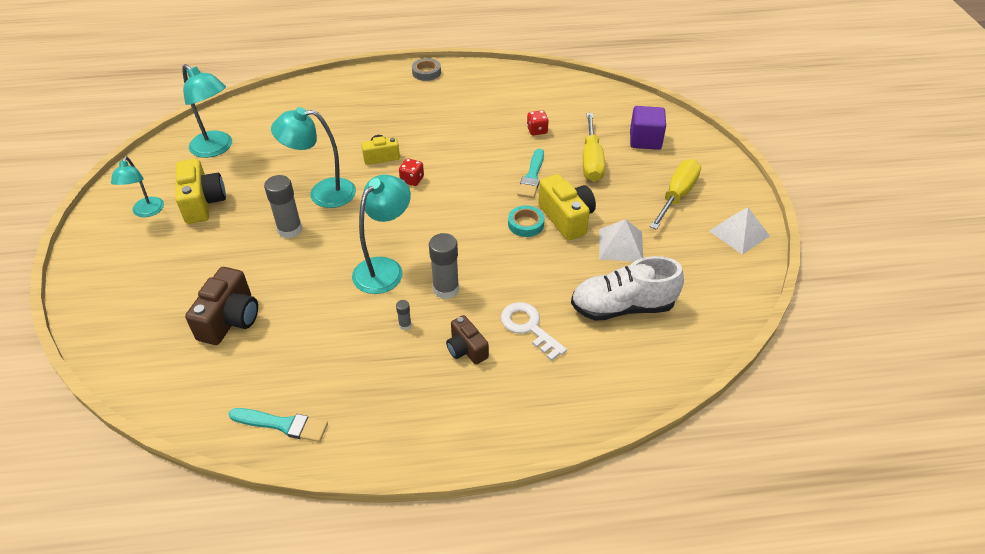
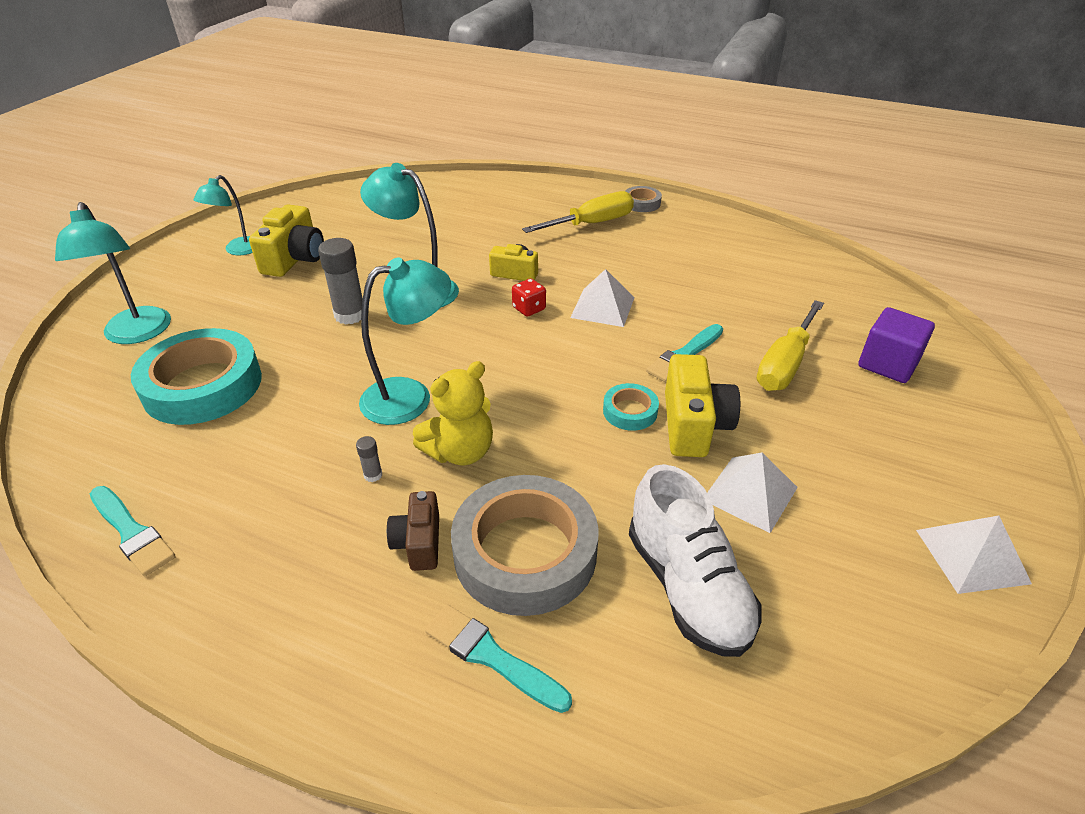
camera: 30 degrees right, 5 degrees down
turquoise lamp [182,64,232,158] -> turquoise lamp moved to [55,202,171,344]
brown camera [185,267,258,345] -> turquoise tape [131,328,262,425]
grey glue stick [429,233,459,299] -> yellow teddy bear [413,361,493,466]
white key [501,302,567,361] -> grey tape [451,475,598,616]
red dice [527,110,549,135] -> none
white shoe [571,256,684,321] -> white shoe turned 135 degrees counterclockwise [629,464,762,657]
yellow screwdriver [650,159,701,230] -> yellow screwdriver moved to [522,191,634,233]
none -> turquoise brush [425,604,572,713]
none -> white pyramid [570,269,635,327]

